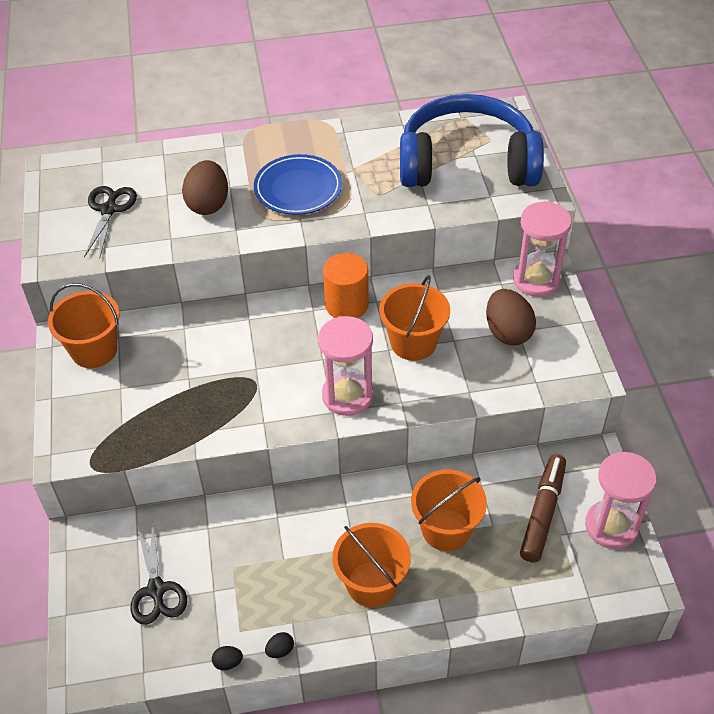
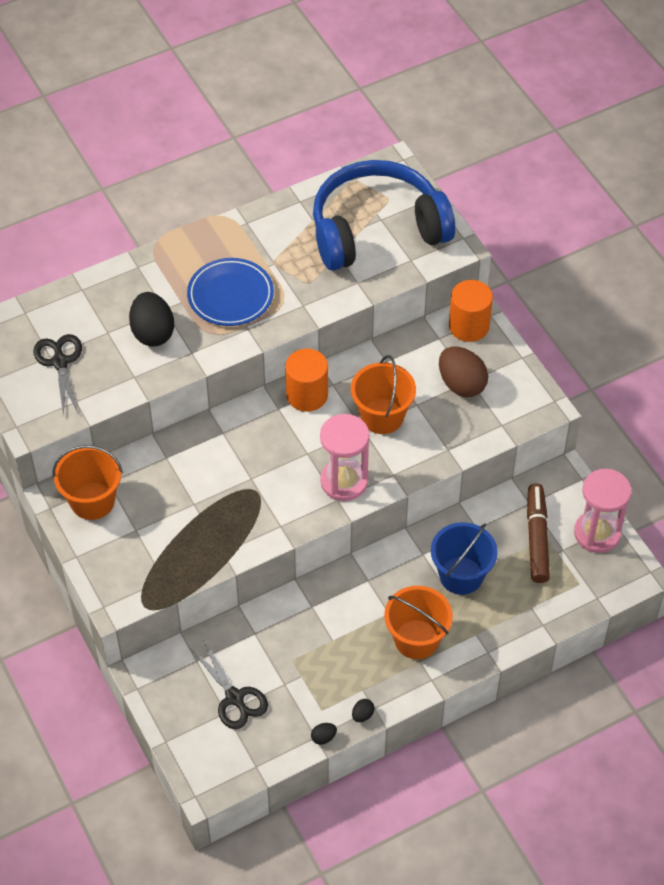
camera: 20 degrees left, 5 degrees up
brown egg [182,160,228,215] -> black egg [129,292,174,347]
orange bucket [411,470,487,551] -> blue bucket [431,522,498,595]
pink hourglass [513,201,572,297] -> orange cylinder [449,280,493,342]

